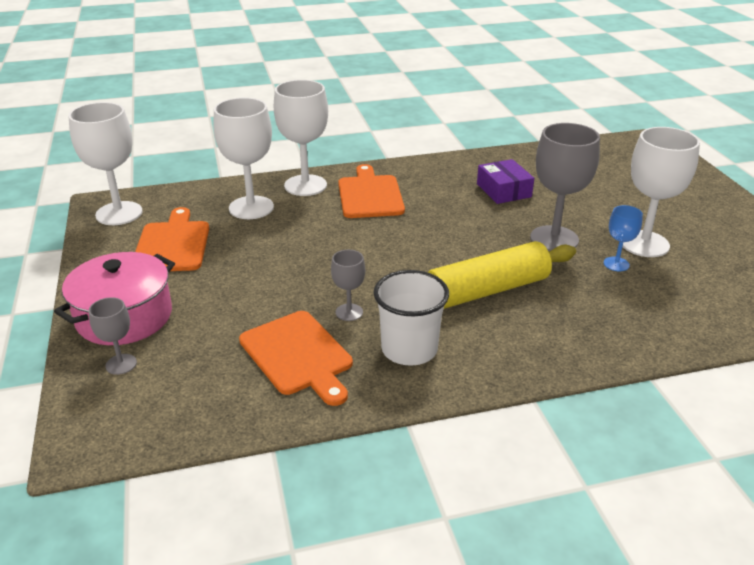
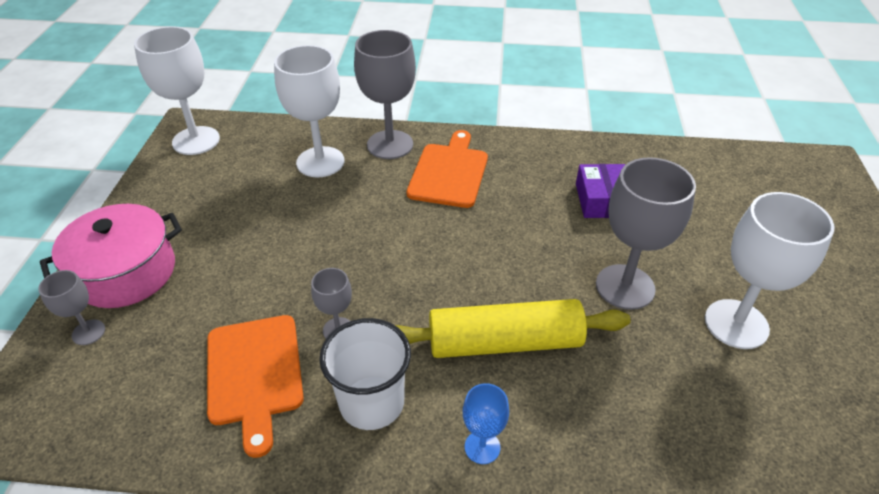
camera: 20 degrees right, 10 degrees up
orange cutting board [135,207,209,271] -> none
white goblet [274,80,328,196] -> grey goblet [354,30,416,159]
blue goblet [604,205,643,271] -> blue goblet moved to [463,383,509,464]

